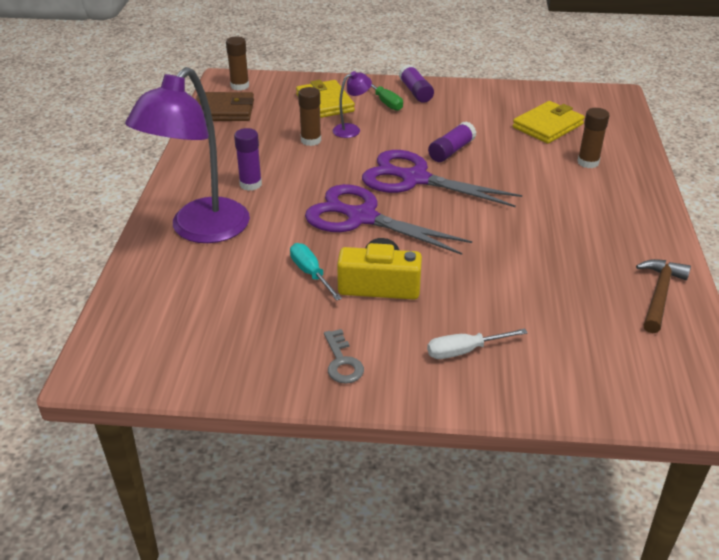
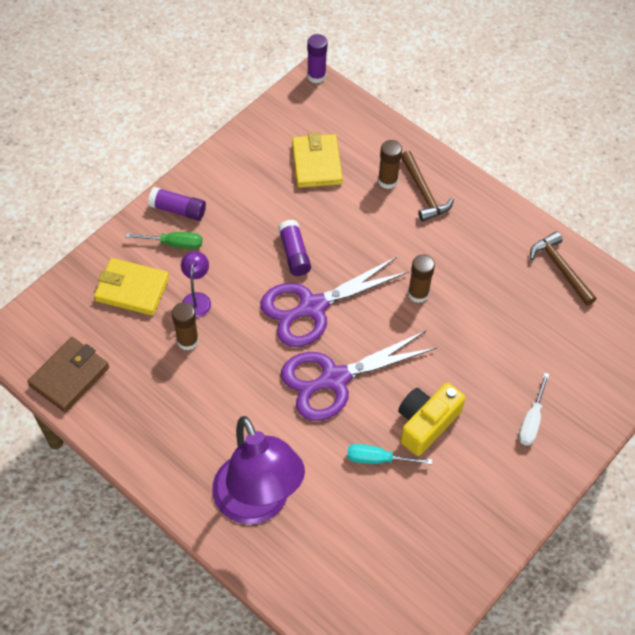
camera: 55 degrees left, 20 degrees up
brown glue stick [226,36,249,91] -> brown glue stick moved to [408,255,435,303]
purple glue stick [234,128,262,191] -> purple glue stick moved to [307,34,328,83]
grey key [324,329,364,384] -> none
none -> brown hammer [401,151,454,222]

